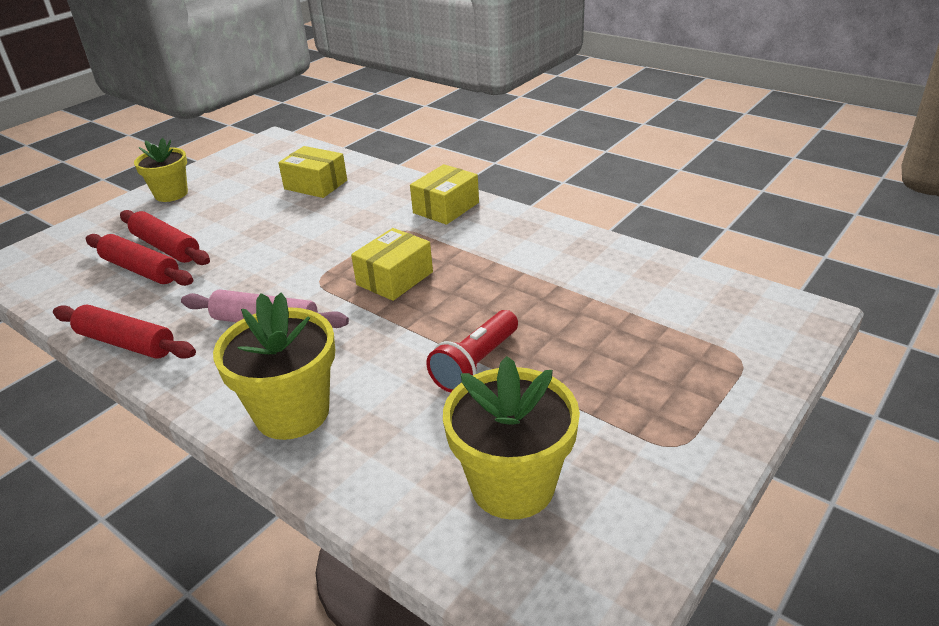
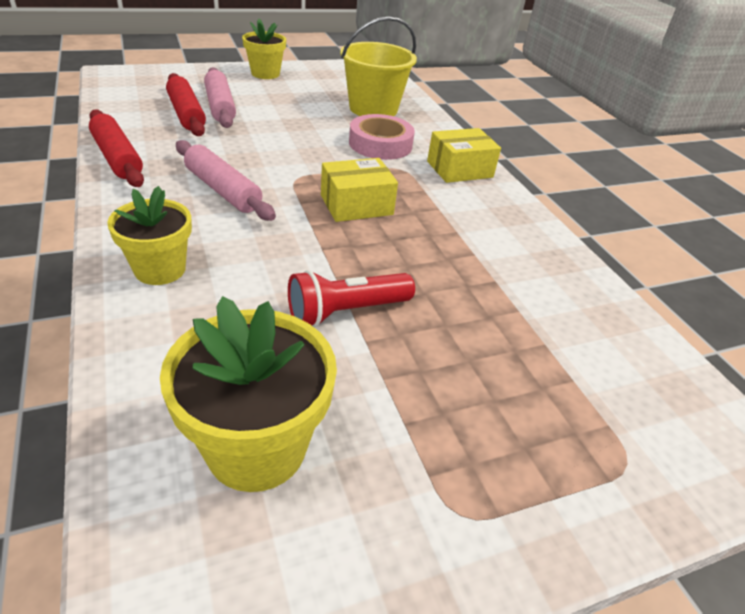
camera: 25 degrees right, 5 degrees up
red rolling pin [120,210,210,265] -> pink rolling pin [204,67,236,128]
yellow flower pot [213,292,335,440] -> yellow flower pot [107,186,192,285], size x0.67
yellow box [278,146,347,198] -> yellow bucket [340,16,417,116]
none -> pink tape [349,114,415,160]

